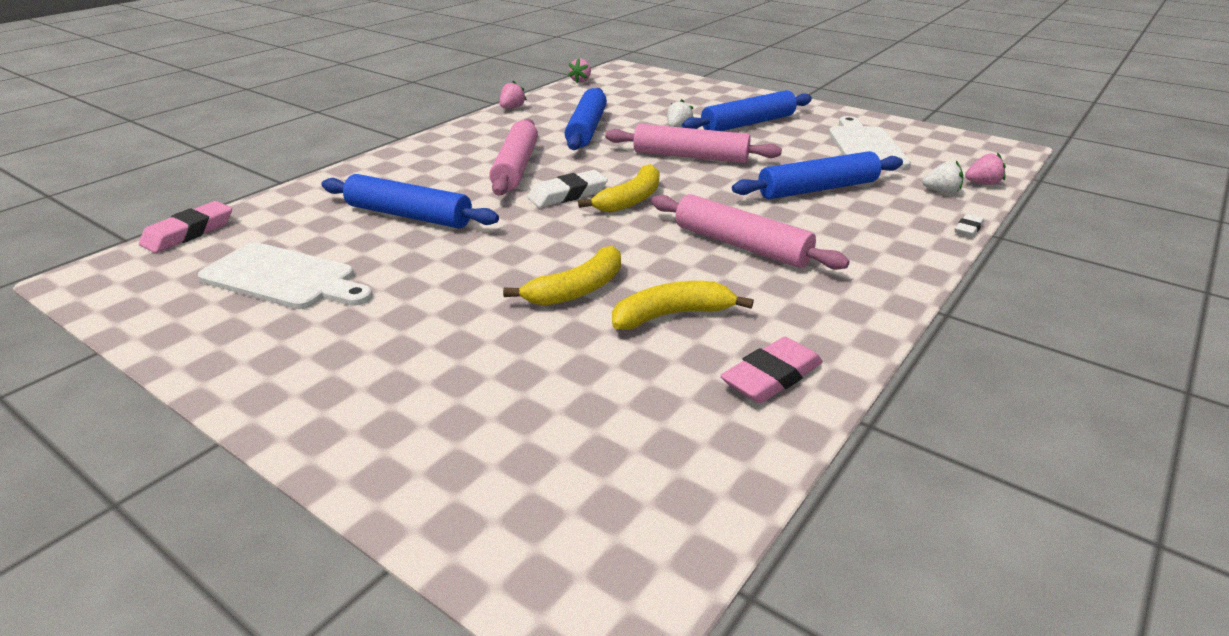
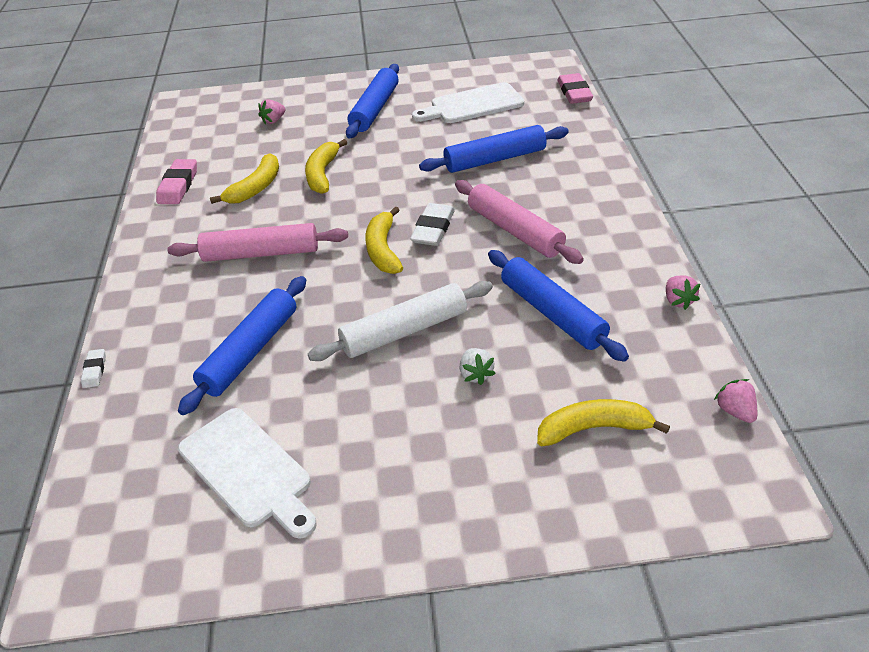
camera: 140 degrees right, 10 degrees up
pink rolling pin [605,124,782,163] -> white rolling pin [308,281,493,361]
blue rolling pin [682,90,812,131] -> blue rolling pin moved to [346,64,399,139]
white strawberry [922,161,963,194] -> none
pink strawberry [965,153,1006,185] -> pink strawberry moved to [258,99,286,125]
none -> yellow banana [537,399,670,446]

